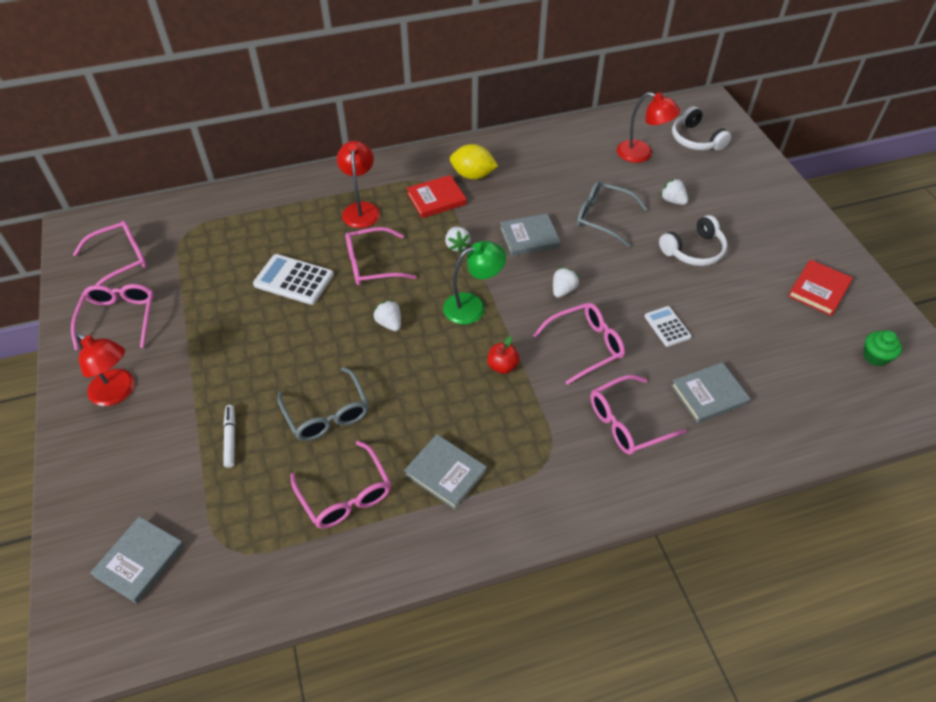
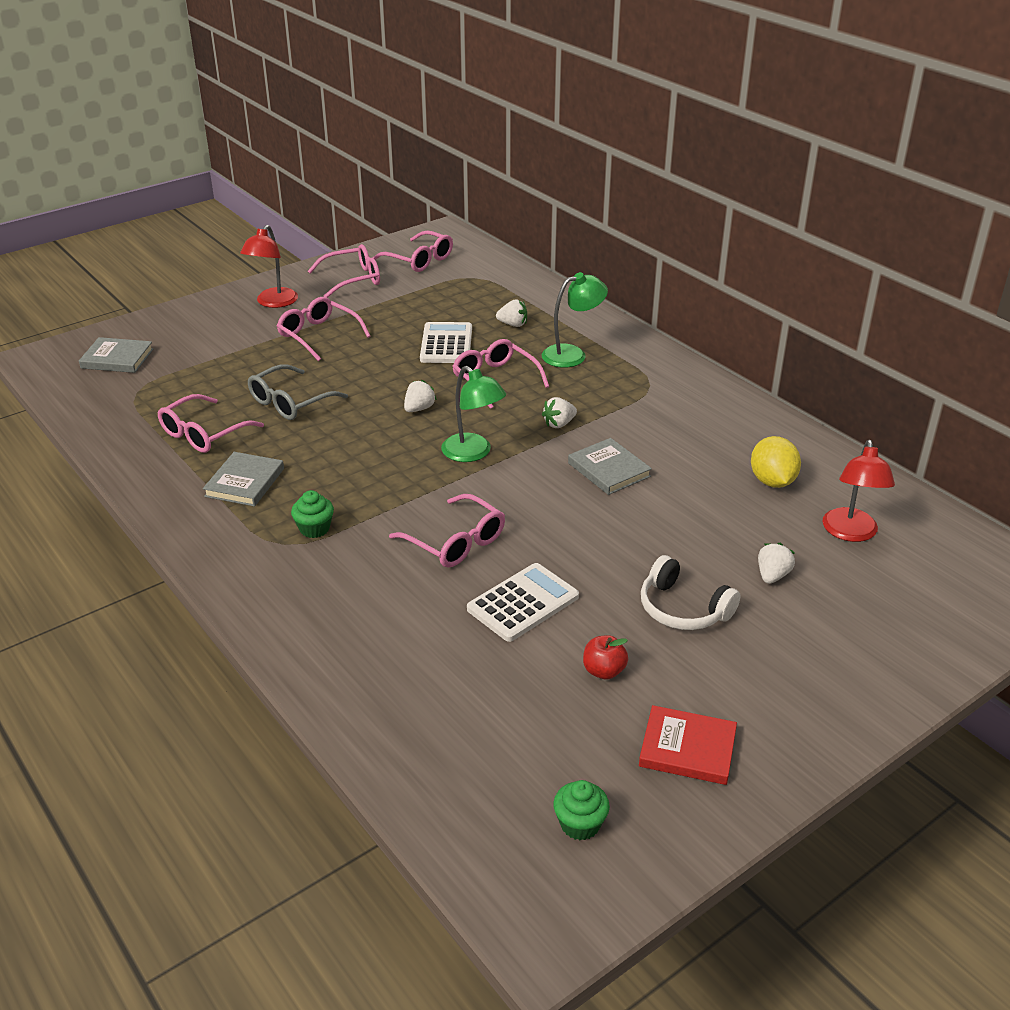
camera: 70 degrees right, 15 degrees down
white marker [223,405,236,468] -> none
red lamp [337,141,380,228] -> green lamp [542,272,608,368]
red book [407,175,467,218] -> none
yellow lemon [450,144,498,179] -> yellow lemon moved to [751,436,801,488]
red apple [487,336,520,374] -> red apple moved to [583,635,628,680]
white strawberry [553,267,579,298] -> white strawberry moved to [496,300,527,327]
grey glasses [577,181,648,247] -> none
pink glasses [590,375,687,455] -> pink glasses moved to [277,297,370,361]
white calculator [644,306,692,347] -> white calculator [467,563,579,642], size x1.64
grey book [671,362,751,423] -> none
white headphones [672,106,731,151] -> none
none -> green cupcake [291,490,334,538]

